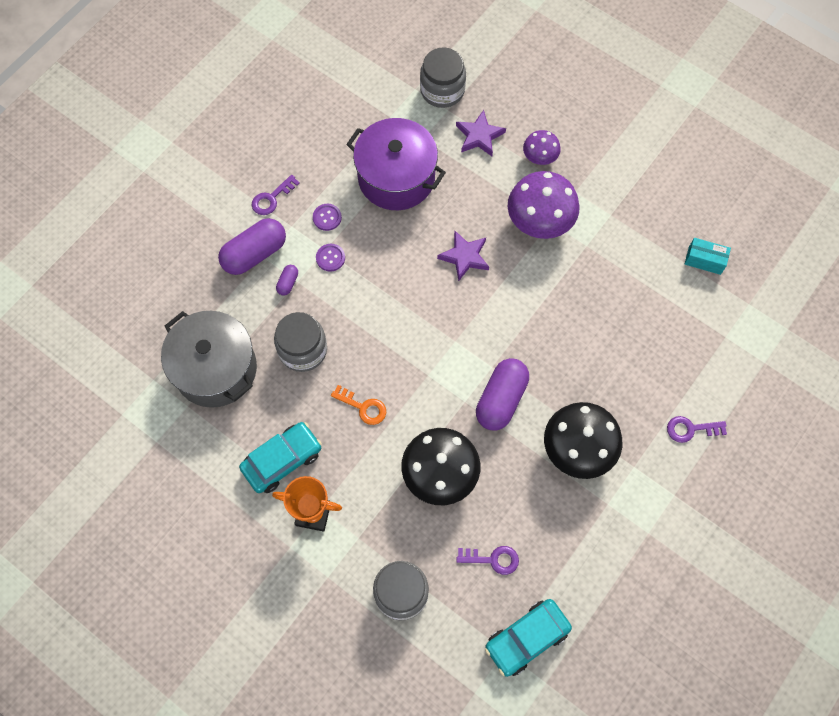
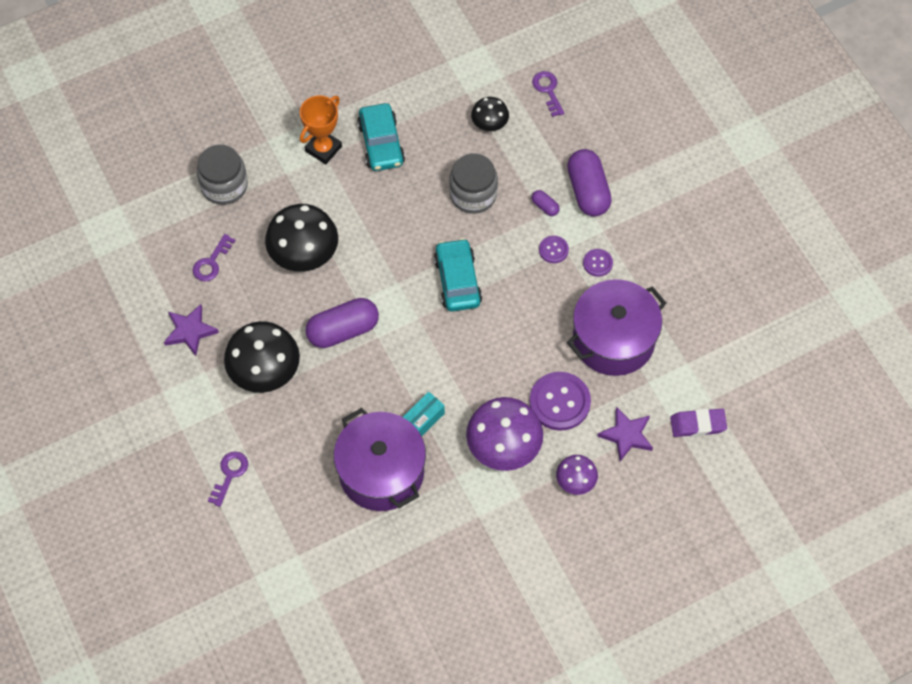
camera: 115 degrees right, 5 degrees down
grey pot [161,311,257,408] -> black mushroom [471,97,509,131]
purple key [252,175,300,215] -> purple key moved to [532,71,564,117]
orange key [331,385,386,425] -> none
grey jar [420,47,466,108] -> purple eraser [670,409,727,437]
purple star [437,231,489,281] -> purple star moved to [164,304,219,356]
purple capsule [476,358,529,431] -> purple capsule turned 75 degrees counterclockwise [305,298,379,348]
turquoise car [485,599,572,677] -> turquoise car moved to [434,238,482,312]
turquoise box [685,238,731,275] -> turquoise box moved to [403,392,445,436]
none -> purple pot [334,408,426,511]
none -> purple button [529,372,591,431]

